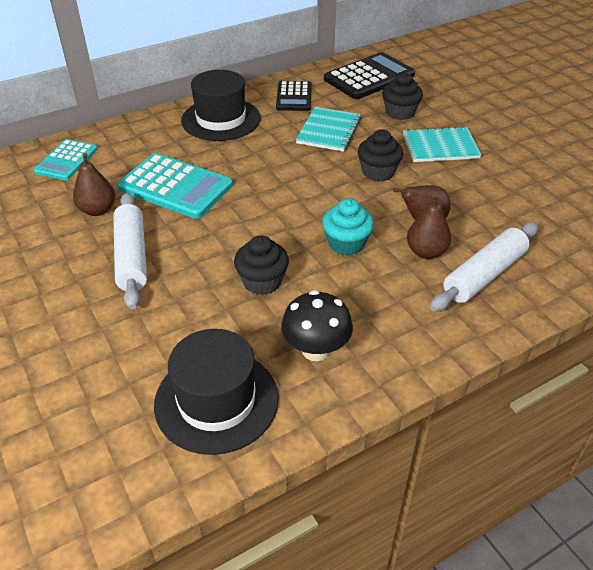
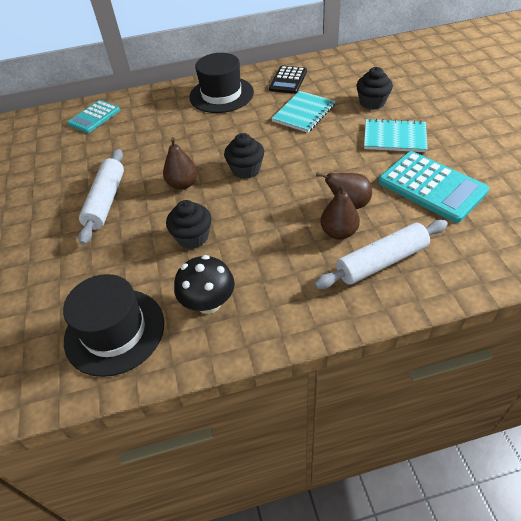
camera: 20 degrees right, 5 degrees up
brown pear [73,153,115,216] -> brown pear moved to [163,137,198,190]
turquoise calculator [117,153,233,219] -> turquoise calculator moved to [378,151,489,223]
turquoise cupcake [322,198,374,255] -> none
black calculator [324,52,415,99] -> none
black cupcake [358,129,403,181] -> black cupcake moved to [224,133,264,179]

